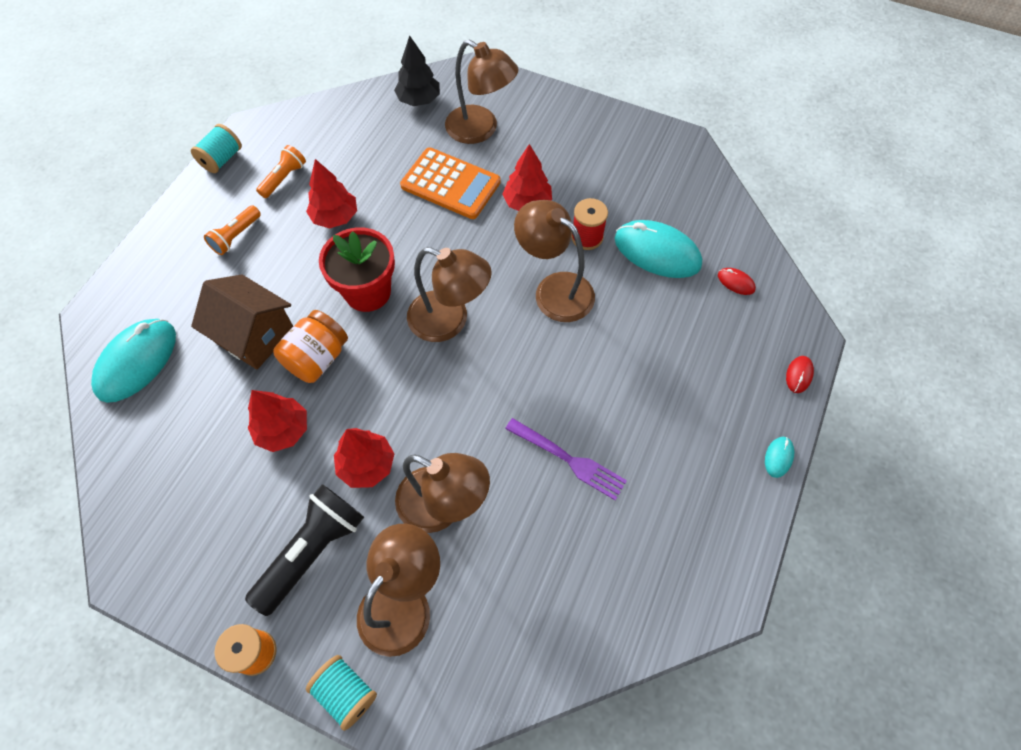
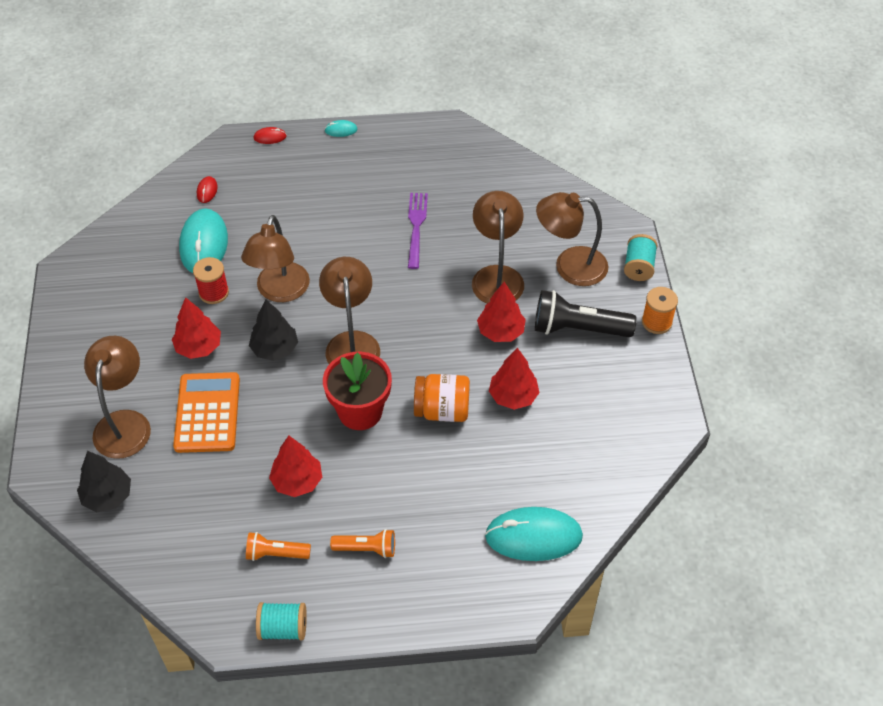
camera: 120 degrees left, 10 degrees down
brown house [191,274,293,370] -> none
none -> black tree [249,300,298,361]

